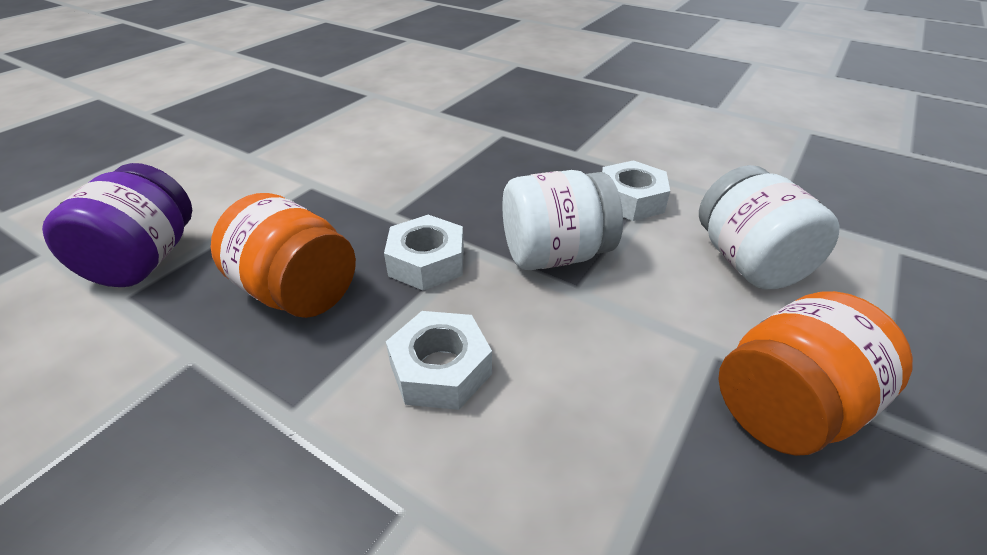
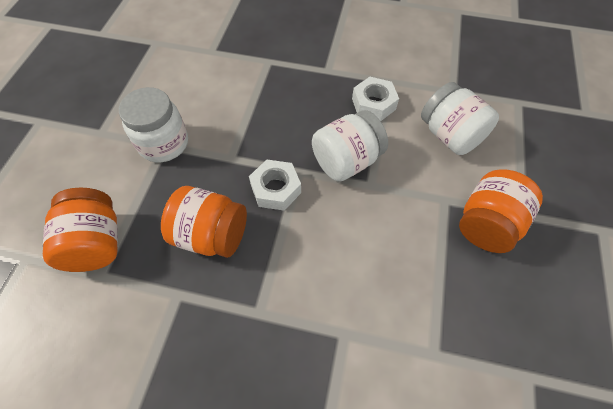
camera: 20 degrees left, 20 degrees up
purple jar [42,163,192,287] -> orange jar [43,188,118,272]
white nut [386,311,492,410] -> none
none -> white jar [119,87,188,162]

